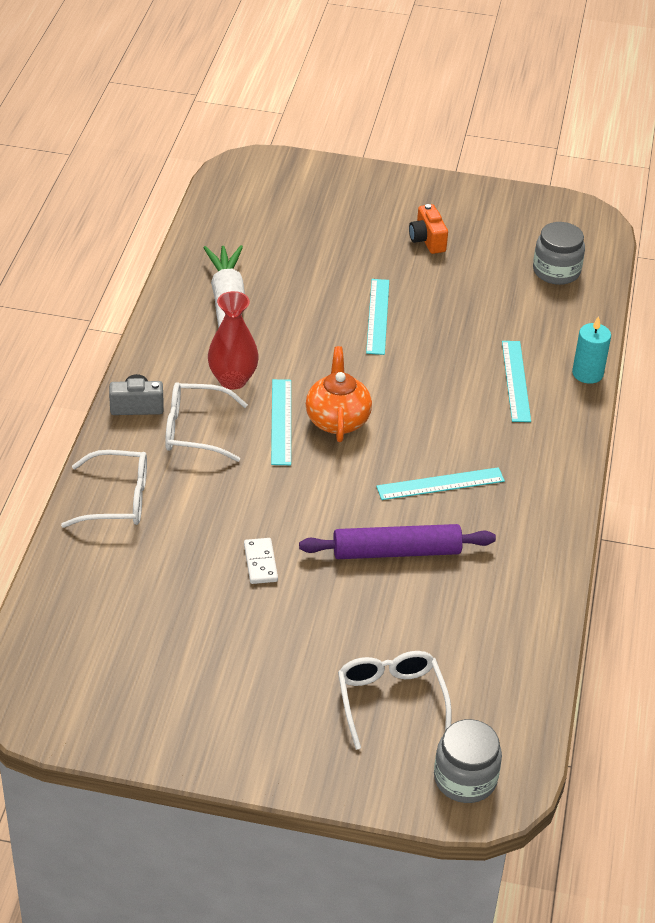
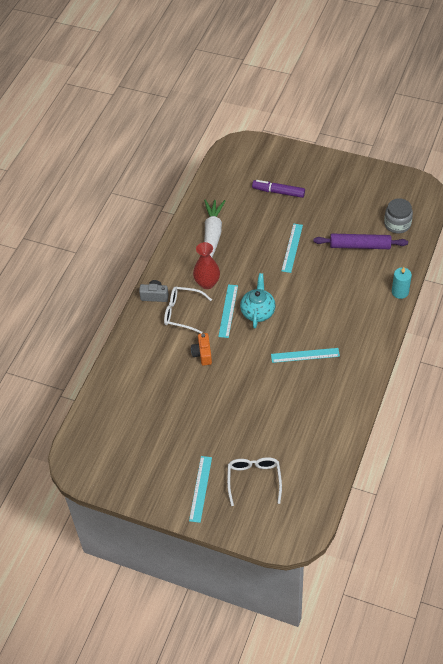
camera: 15 degrees right, 10 degrees up
white glasses [61,450,147,528] -> none
white domino [244,538,278,584] -> none
purple rolling pin [299,524,496,559] -> purple rolling pin moved to [314,234,408,249]
orange teapot [306,346,372,442] -> turquoise teapot [240,273,275,328]
orange camera [409,204,448,254] -> orange camera moved to [191,333,212,366]
grey jar [434,719,502,803] -> none
turquoise ruler [502,341,531,422] -> turquoise ruler moved to [189,456,212,523]
none -> purple marker [252,180,305,198]

